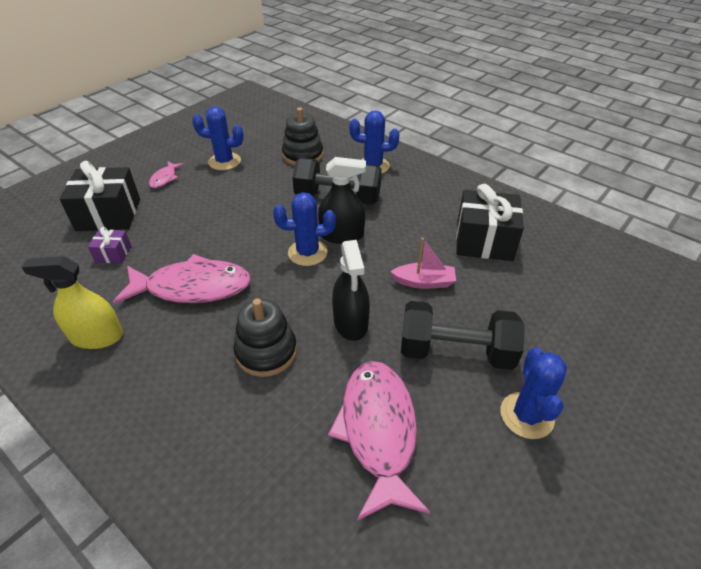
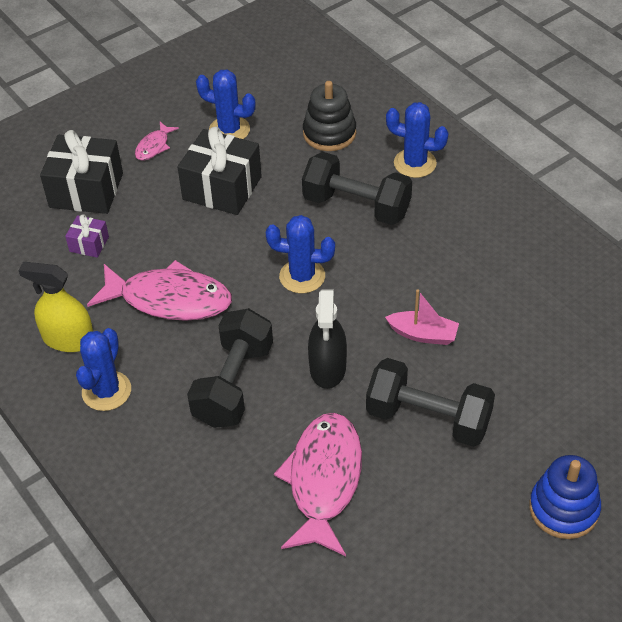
camera: 15 degrees right, 5 degrees up
black stacking toy [233,298,297,377] -> black dumbbell [187,308,273,428]
black spray bottle [318,157,366,244] -> none
black gift [456,184,524,261] -> black gift moved to [178,127,262,215]
blue cactus [500,348,567,439] -> blue cactus moved to [76,328,131,411]
none -> blue stacking toy [529,455,601,539]

